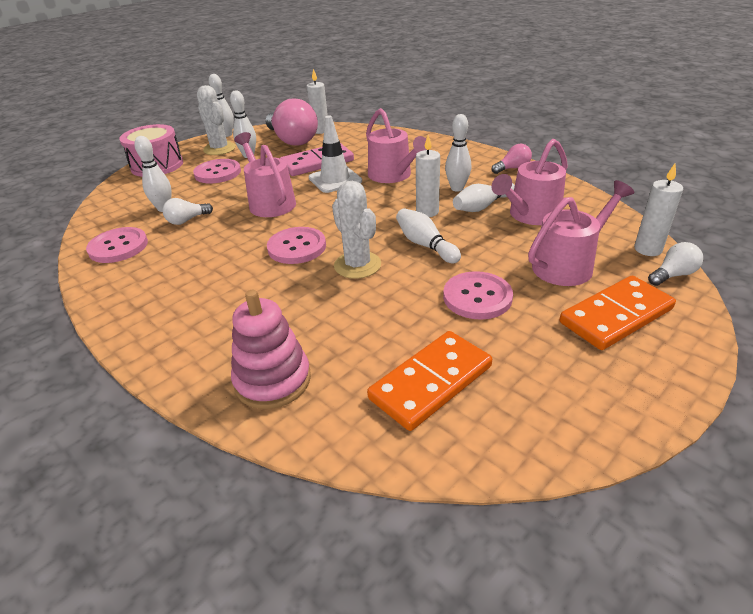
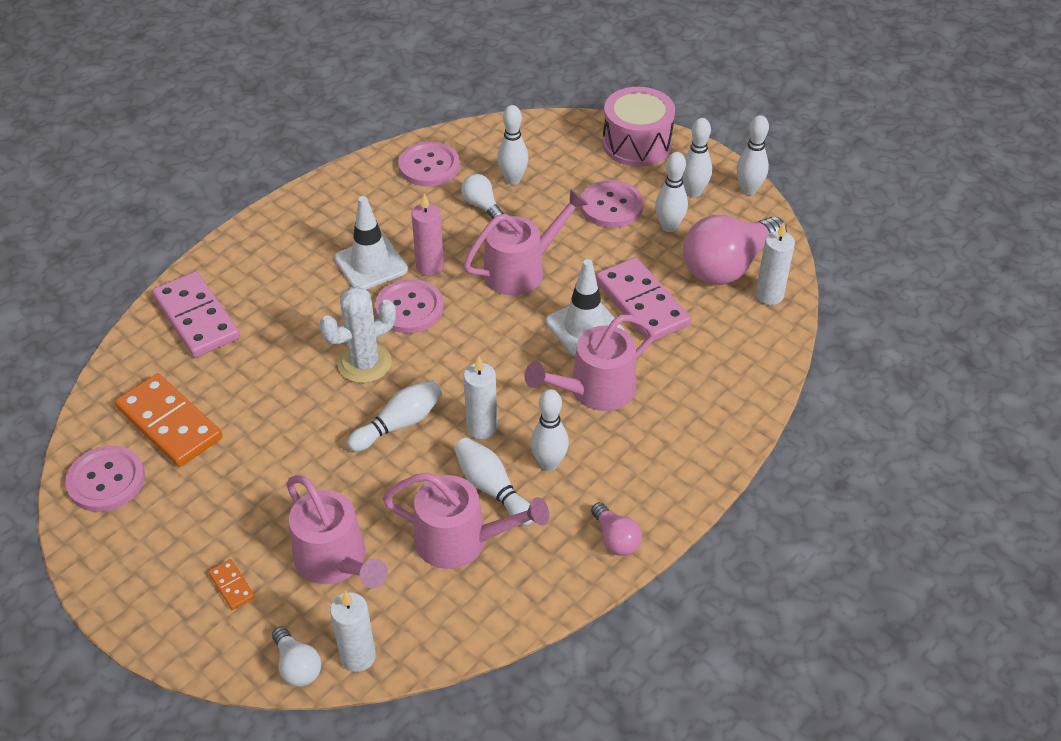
camera: 85 degrees right, 10 degrees up
white cactus [197,85,236,155] -> white bowling pin [682,118,712,198]
pink stacking toy [231,290,311,409] -> pink domino [152,271,240,358]
pink button [443,271,513,320] -> pink button moved to [65,445,145,512]
pink watering can [491,139,568,225] -> pink watering can turned 150 degrees clockwise [382,473,549,569]
orange domino [559,276,676,350] -> orange domino [208,559,255,610], size x0.43
none -> white traffic cone [334,196,408,290]
none -> pink candle [411,194,444,276]

